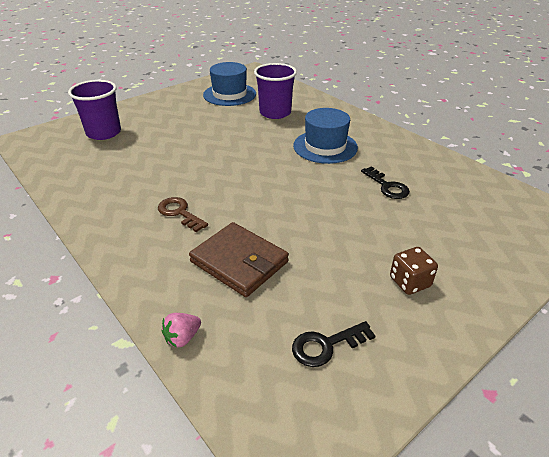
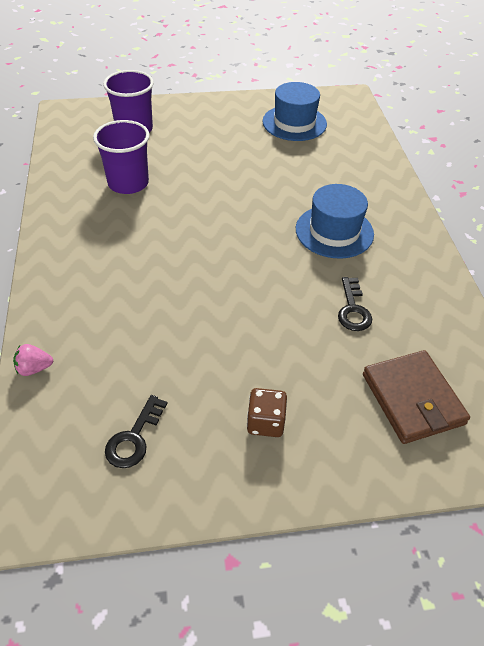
camera: 30 degrees right, 10 degrees up
brown key [158,197,208,232] -> none
brown wallet [189,222,289,297] -> brown wallet moved to [363,350,470,444]
purple cup [254,63,297,119] -> purple cup moved to [93,120,150,194]
black key [292,321,375,367] -> black key turned 75 degrees counterclockwise [105,395,168,468]

